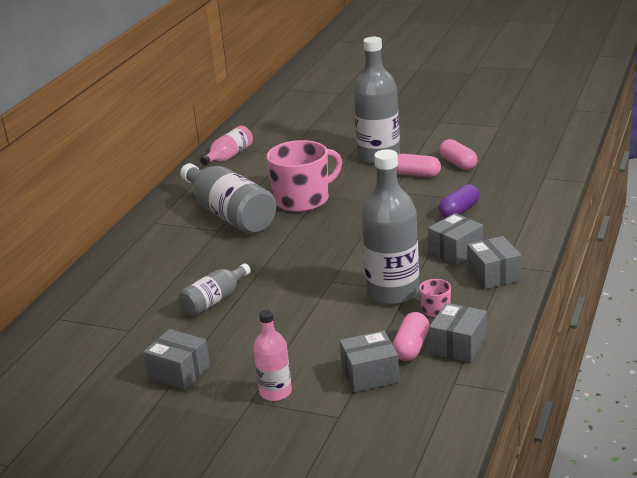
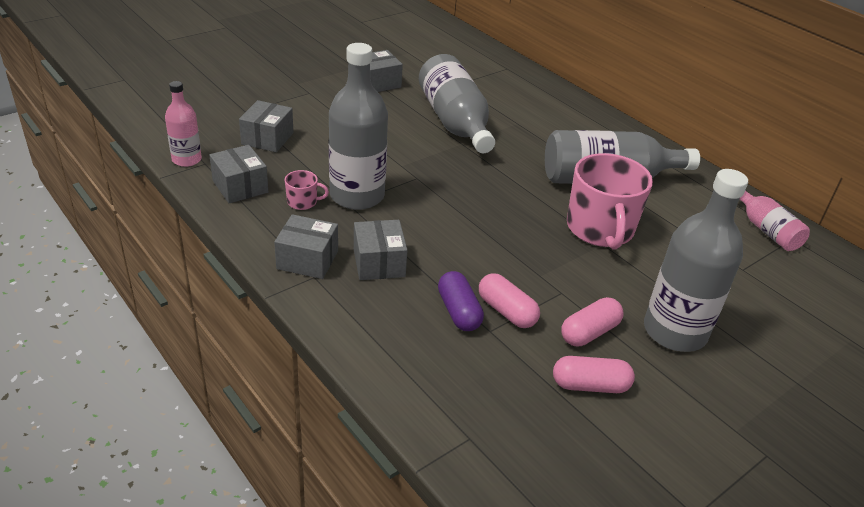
camera: 115 degrees right, 10 degrees up
grey bottle [178,264,251,316] -> grey bottle [419,54,495,153], size x1.83
pink bottle [254,310,292,401] -> pink bottle moved to [165,81,202,167]
pink capsule [393,312,429,361] -> pink capsule moved to [479,273,540,328]

